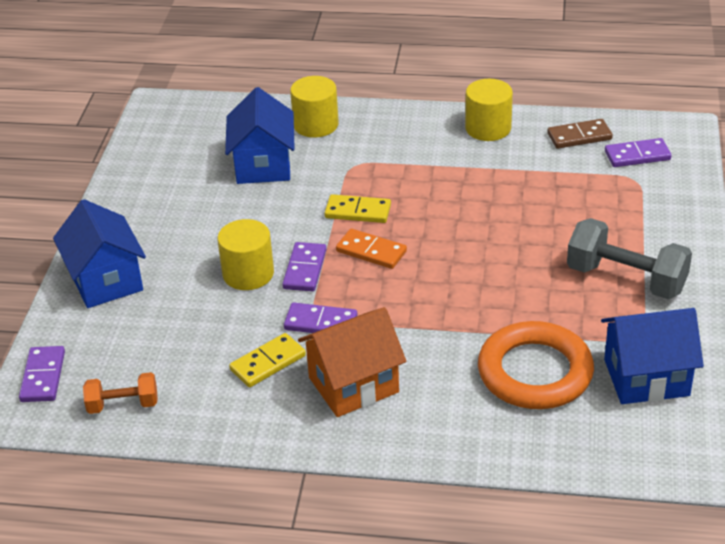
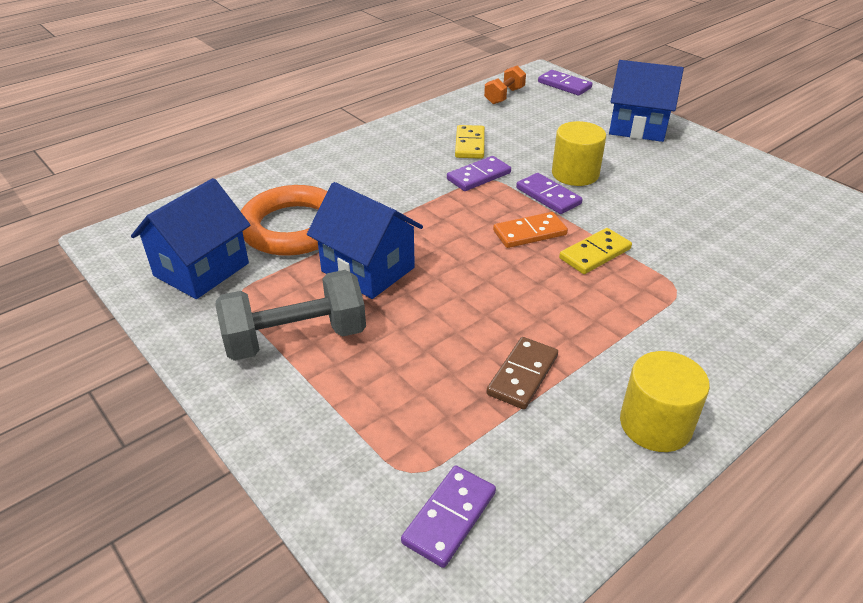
camera: 130 degrees right, 0 degrees up
blue house [225,87,295,184] -> blue house moved to [307,182,423,299]
yellow cylinder [290,76,339,137] -> none
orange house [298,307,406,417] -> none
brown domino [547,119,613,149] -> brown domino moved to [486,337,558,409]

